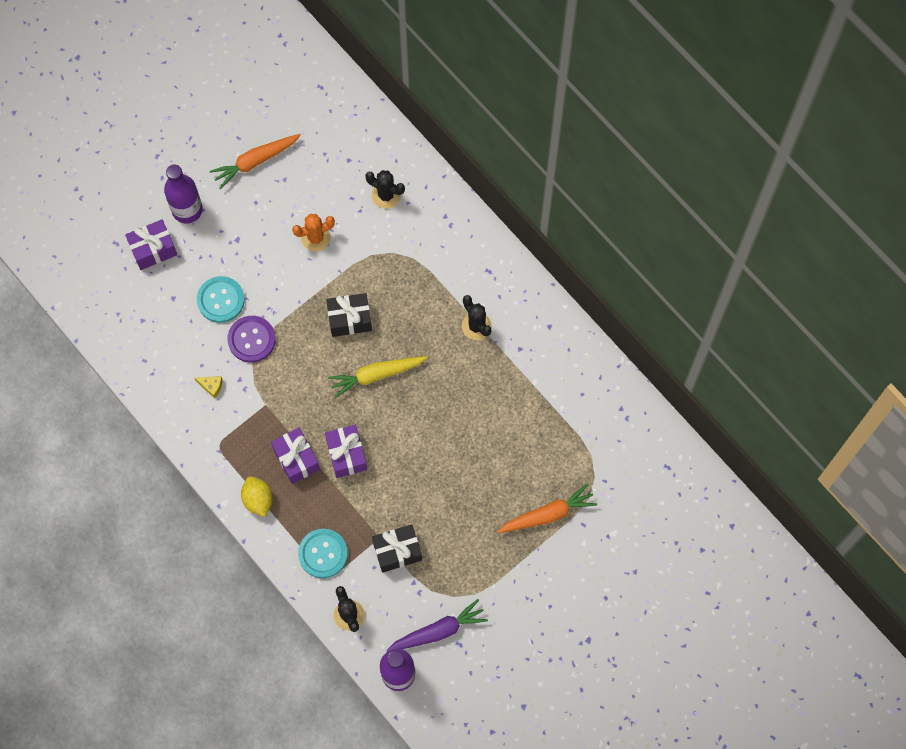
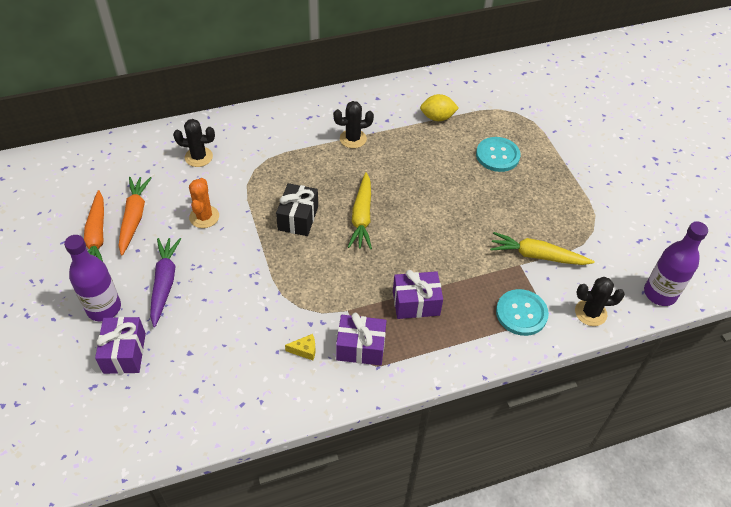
camera: 70 degrees left, 20 degrees down
yellow cheese [195,376,222,399] -> yellow cheese turned 45 degrees clockwise [285,334,315,360]
turquoise button [197,276,245,323] -> turquoise button moved to [476,137,521,172]
purple button [227,316,276,363] -> none
yellow lemon [241,476,273,517] -> yellow lemon moved to [420,94,459,121]
purple gift [325,425,367,478] -> purple gift moved to [336,313,387,366]
black cactus [365,170,405,209] -> black cactus turned 45 degrees clockwise [173,119,215,167]
black gift [372,524,422,573] -> yellow carrot [490,232,595,265]
purple carrot [386,599,488,652] -> purple carrot moved to [150,238,181,327]
orange carrot [497,484,597,533] -> orange carrot moved to [118,177,152,255]

